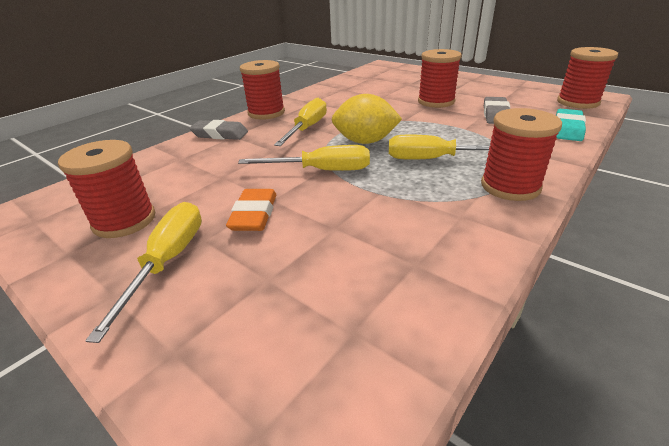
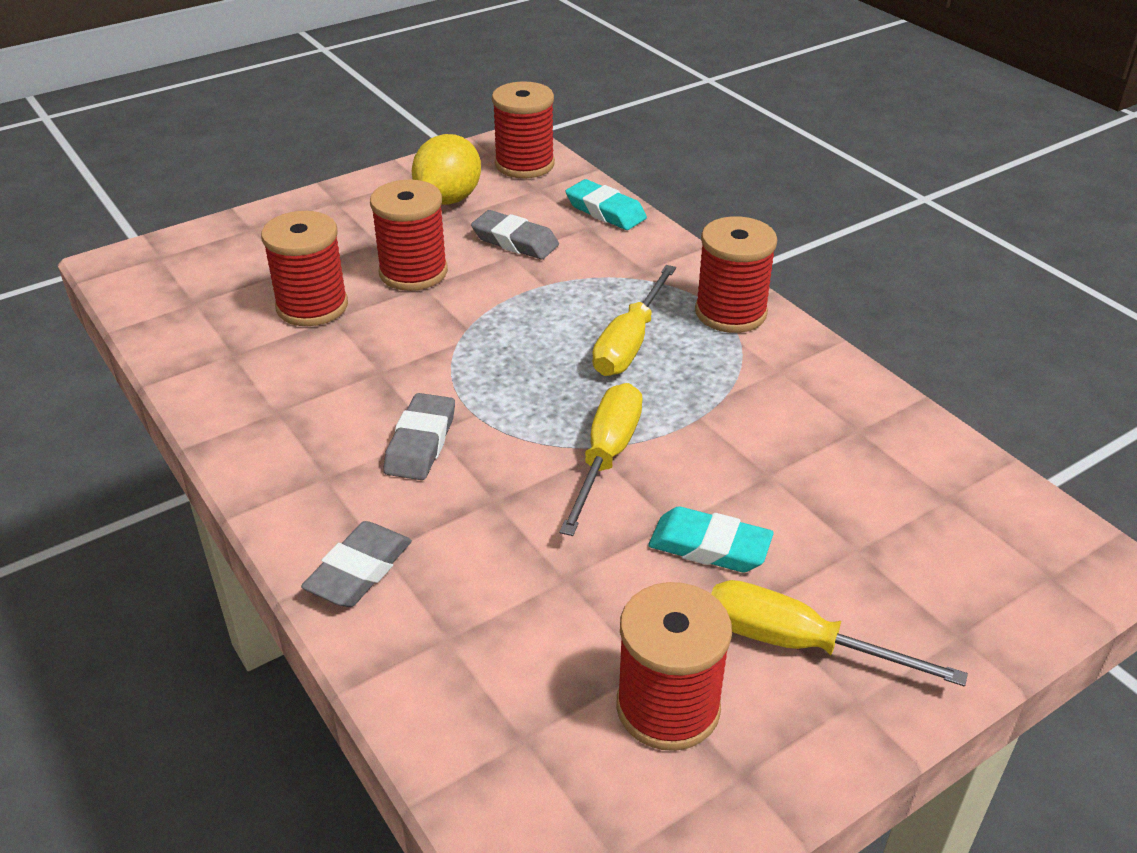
camera: 75 degrees left, 5 degrees up
orange eraser [226,189,276,231] -> turquoise eraser [649,507,774,572]
red spool [240,60,285,120] -> red spool moved to [261,211,348,326]
yellow screwdriver [274,98,327,146] -> grey eraser [383,393,455,480]
yellow lemon [332,94,402,144] -> yellow lemon moved to [412,134,481,205]

